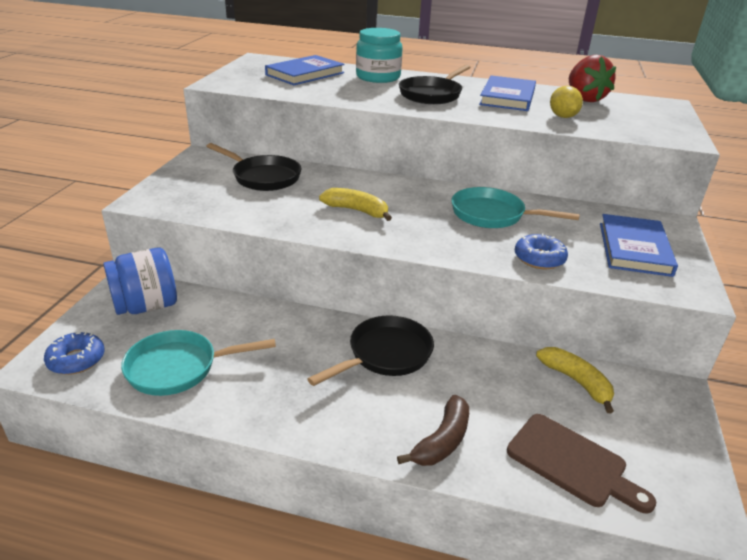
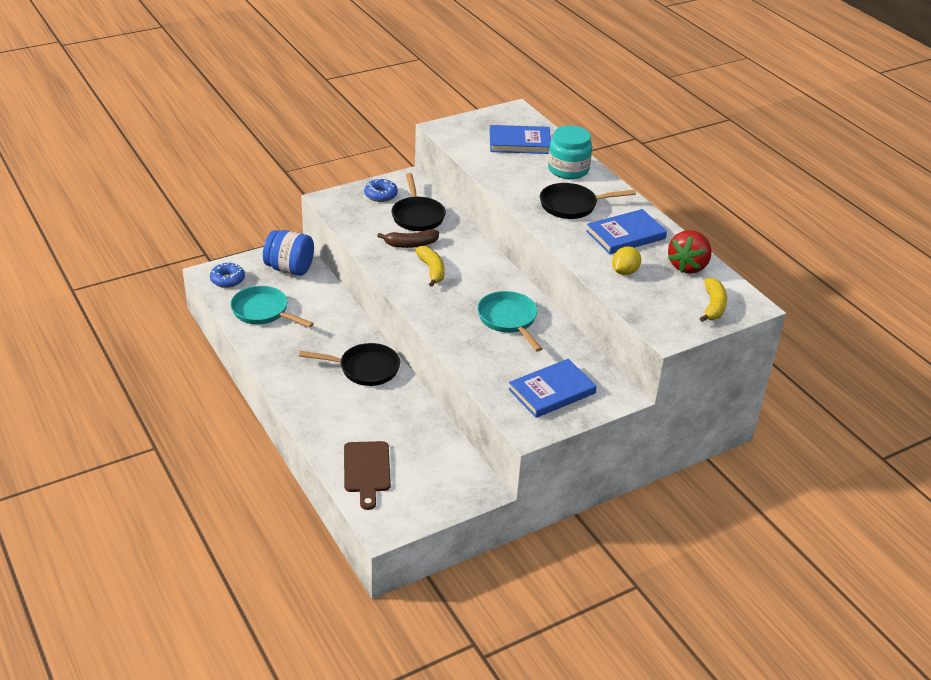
camera: 45 degrees right, 5 degrees up
brown banana [397,395,469,466] -> brown banana moved to [377,229,439,248]
blue donut [515,234,568,269] -> blue donut moved to [364,178,398,202]
yellow banana [536,347,614,413] -> yellow banana moved to [700,277,727,322]

